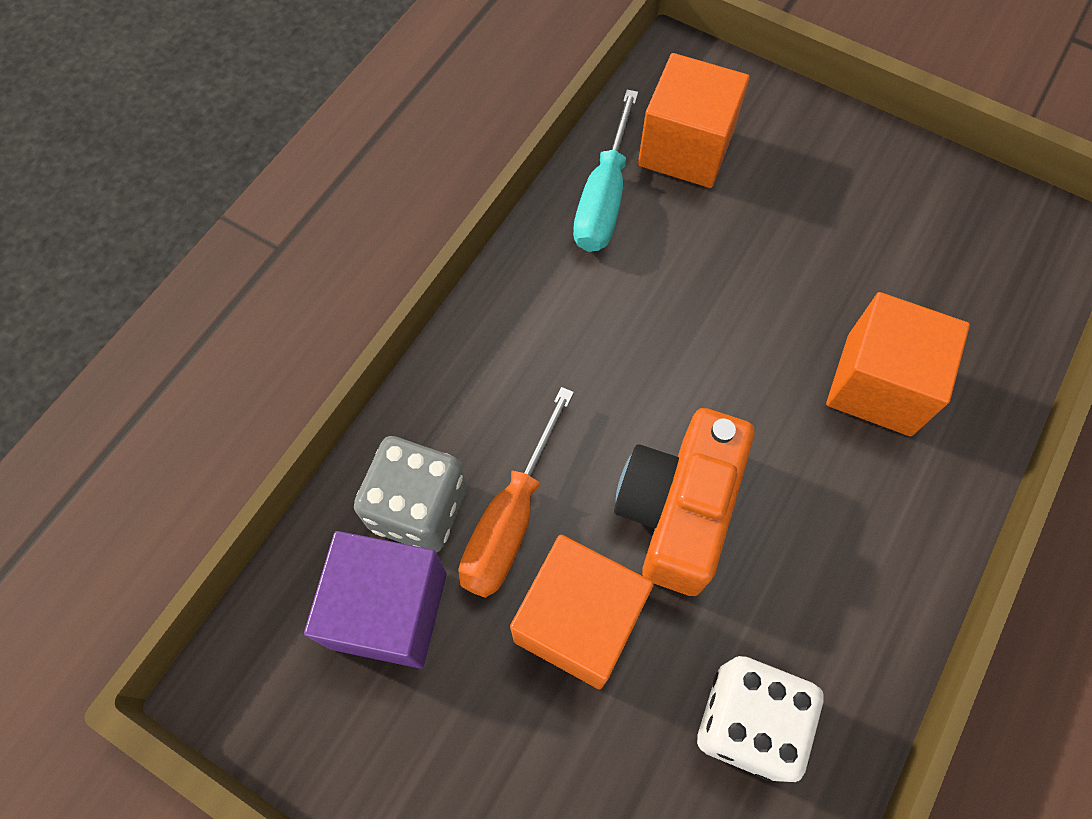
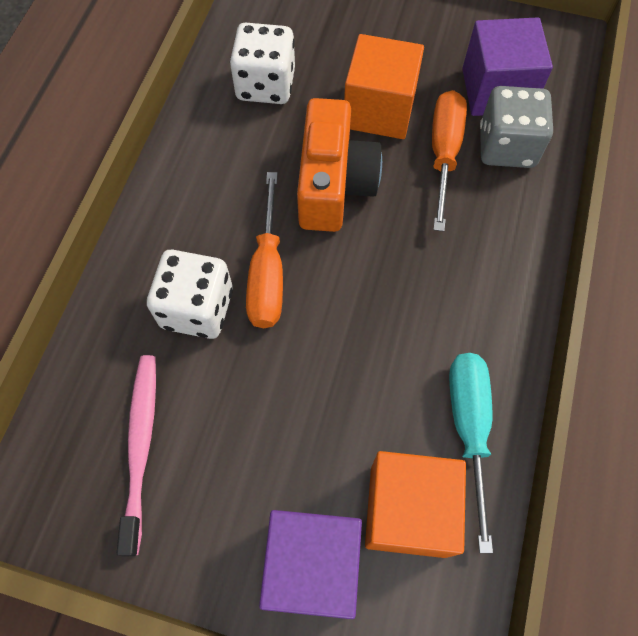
camera: 165 degrees right, 0 degrees up
orange cube [826,292,970,436] -> white dice [147,249,233,339]
none -> pink toothbrush [117,355,156,556]
none -> orange screwdriver [246,172,283,328]
none -> purple cube [259,510,362,619]

